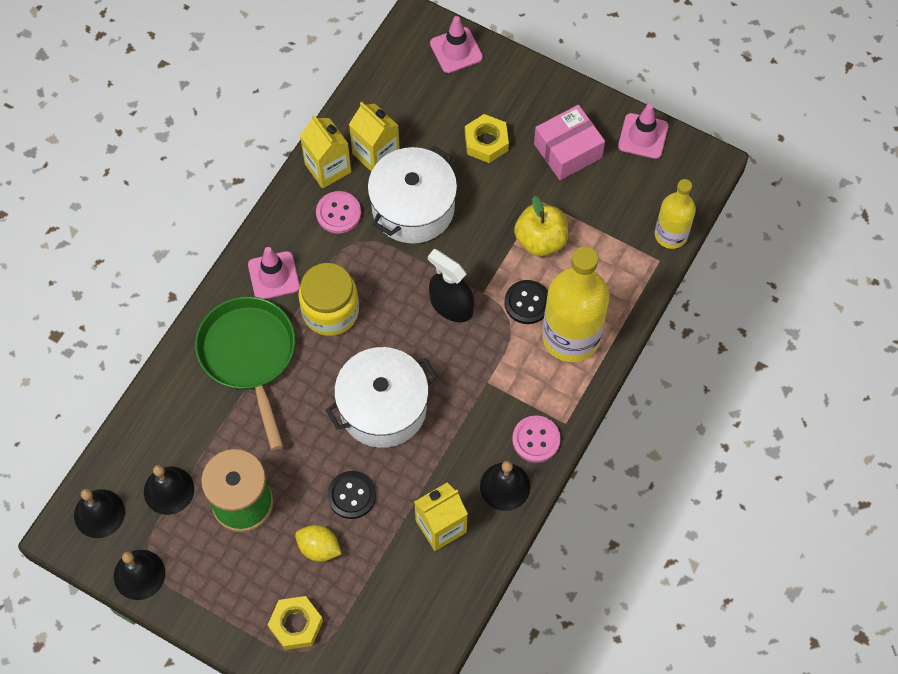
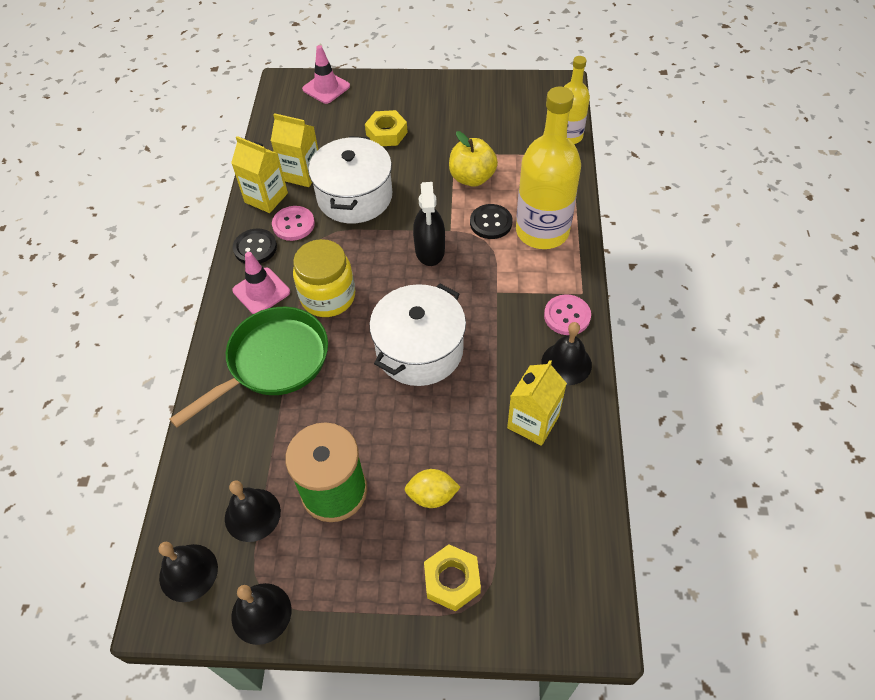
camera: 25 degrees left, 10 degrees down
green pan [195,296,295,450] -> green pan turned 90 degrees clockwise [169,307,328,428]
black button [327,471,376,519] -> black button moved to [233,229,277,264]
black spray bottle [428,249,474,322] -> black spray bottle turned 105 degrees counterclockwise [413,182,445,266]
pink box [534,105,605,180] -> none
pink traffic cone [618,104,668,159] -> none

